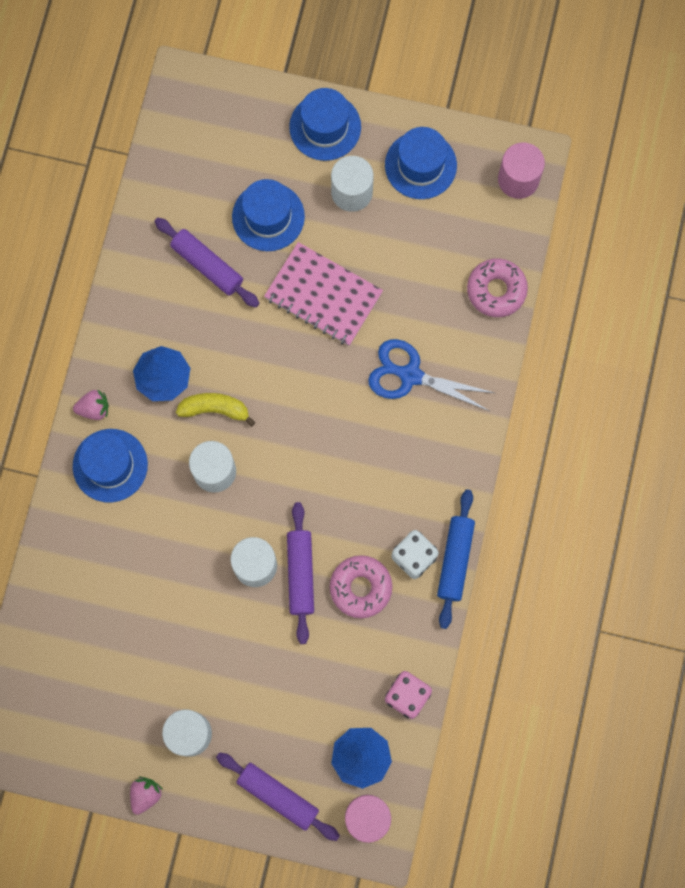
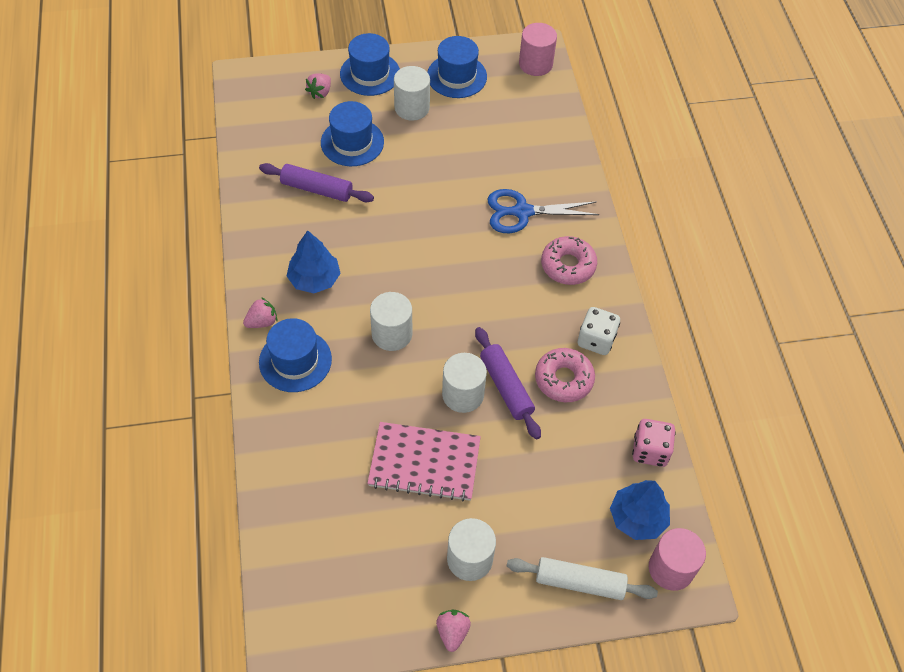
camera: 25 degrees left, 20 degrees down
yellow banana [176,393,255,427] -> none
purple rolling pin [216,753,340,841] -> white rolling pin [507,557,658,600]
pink notebook [264,242,383,346] -> pink notebook moved to [367,422,481,502]
blue rolling pin [437,489,475,629] -> none
pink donut [467,258,528,317] -> pink donut moved to [541,236,597,285]
none -> pink strawberry [305,73,331,99]

